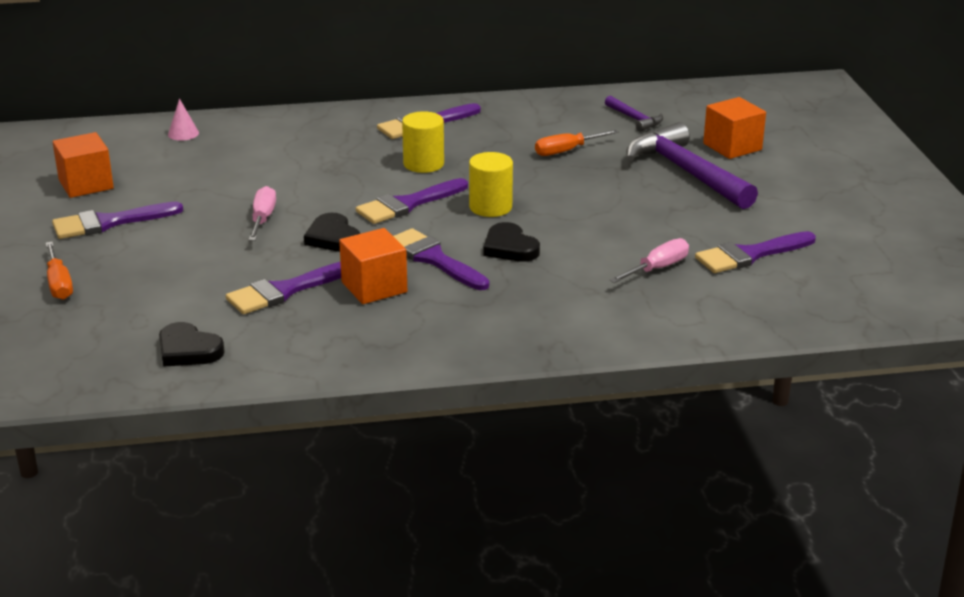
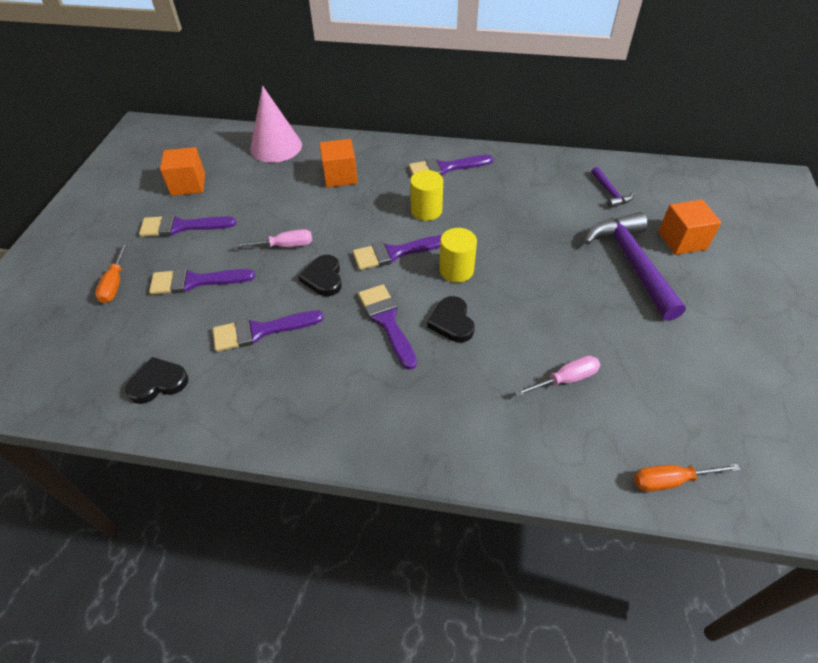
camera: 20 degrees right, 20 degrees up
black heart [159,322,225,367] -> black heart turned 105 degrees clockwise [125,357,189,404]
pink cone [168,98,199,141] -> pink cone [250,86,302,163], size x2.35
pink screwdriver [249,186,276,241] -> pink screwdriver turned 60 degrees clockwise [234,229,312,248]
orange cube [339,228,407,304] -> orange cube moved to [319,139,358,188]
orange screwdriver [535,130,619,156] -> orange screwdriver moved to [634,464,741,492]
purple brush [695,231,816,273] -> purple brush moved to [149,268,255,295]

